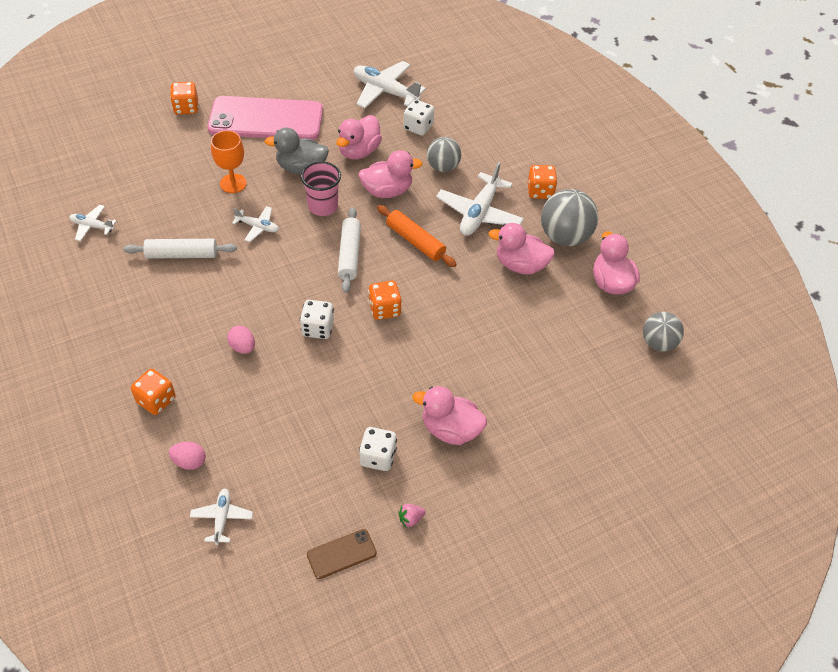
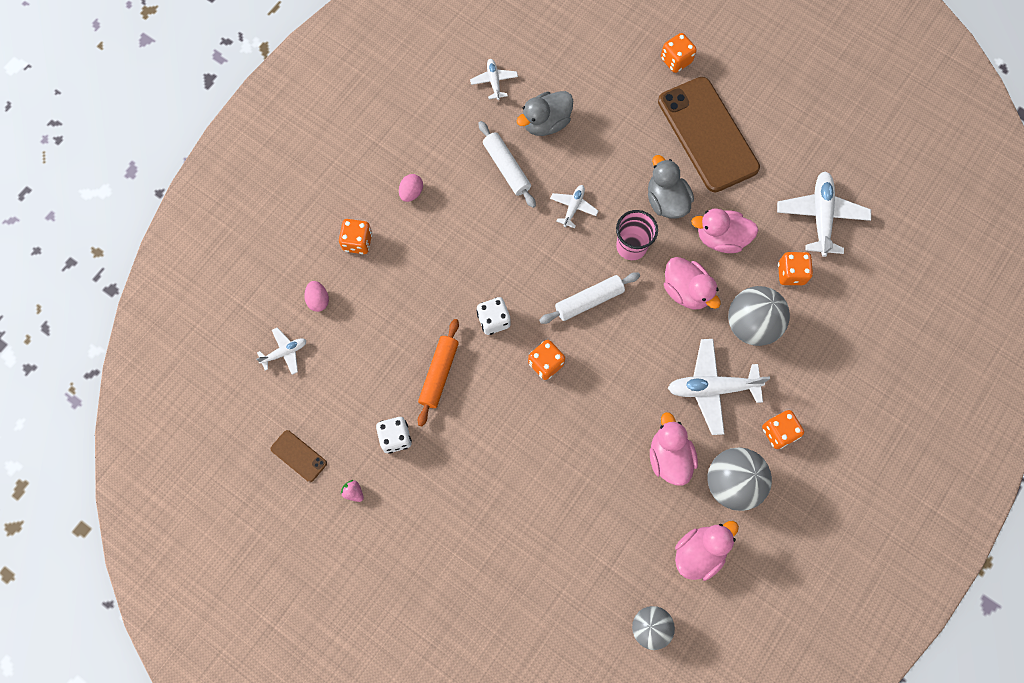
camera: 65 degrees right, 20 degrees up
pink phone [207,96,323,140] -> brown phone [658,77,760,192]
orange goblet [211,130,247,193] -> none
pink egg [227,325,255,354] -> pink egg moved to [399,174,423,202]
white plane [232,206,279,242] -> white plane turned 150 degrees counterclockwise [550,185,598,228]
orange rolling pin [377,205,457,267] -> orange rolling pin moved to [418,319,459,426]
white dice [403,100,434,136] -> orange dice [778,252,813,285]
pink duck [413,386,487,445] -> none
grey ball [427,137,461,172] -> grey ball [728,286,790,346], size x1.53
none -> grey duck [517,91,573,136]

